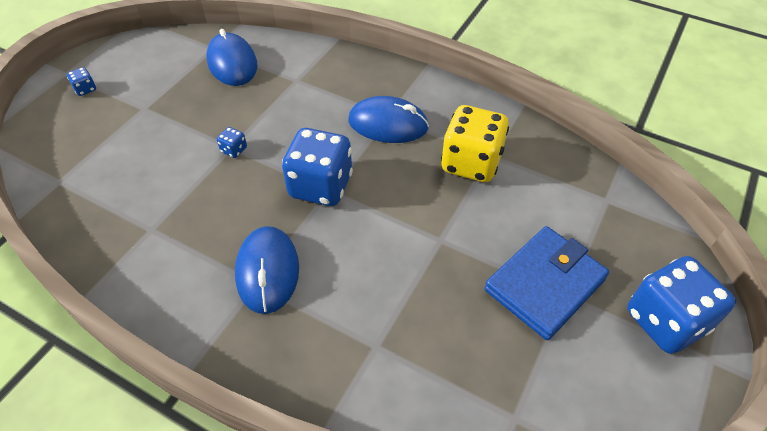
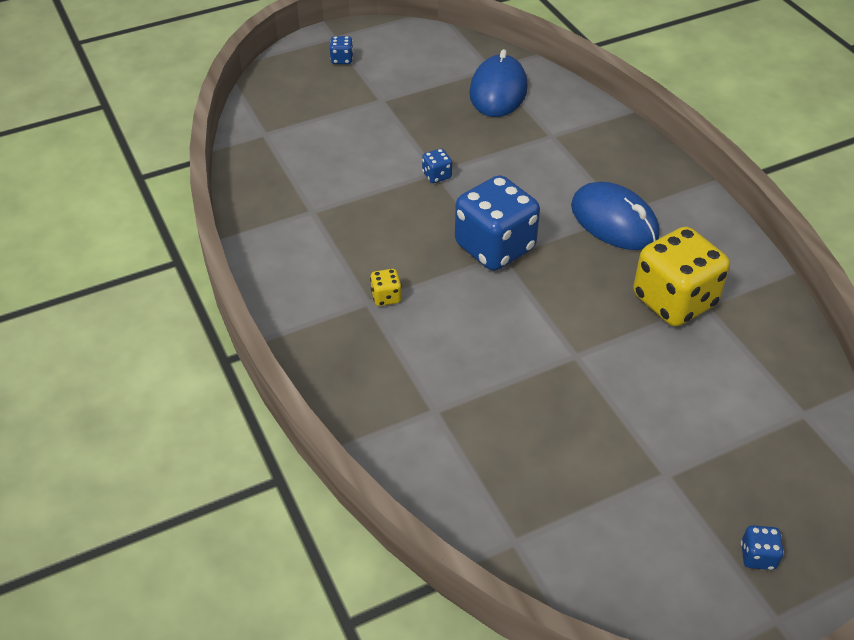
camera: 35 degrees right, 5 degrees down
blue mouse [235,226,299,314] -> yellow dice [370,269,402,306]
blue wallet [484,226,609,340] -> none
blue dice [627,256,736,354] -> blue dice [741,525,784,570], size x0.41

